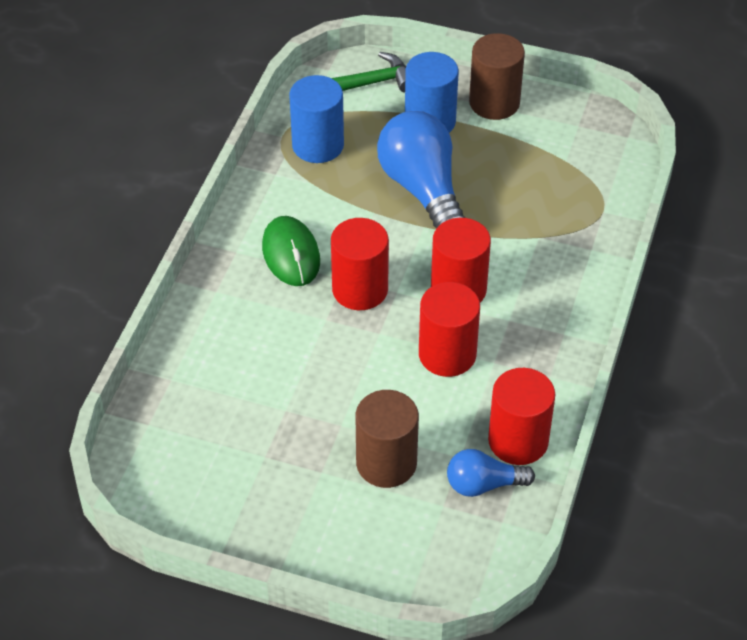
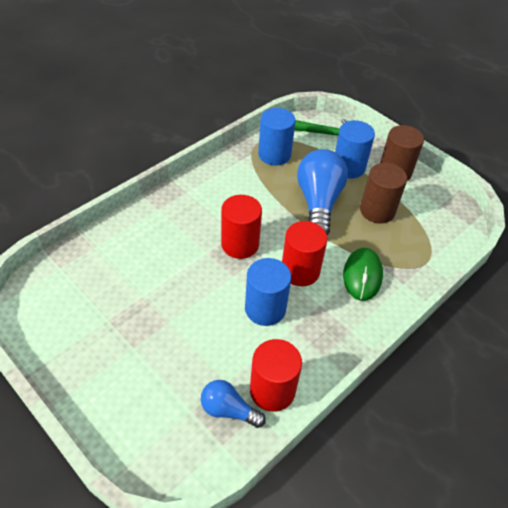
camera: 25 degrees right, 0 degrees up
green mouse [262,216,320,286] -> green mouse moved to [343,248,383,301]
brown cylinder [356,390,419,488] -> brown cylinder moved to [360,163,407,224]
red cylinder [419,282,480,377] -> blue cylinder [245,258,291,326]

